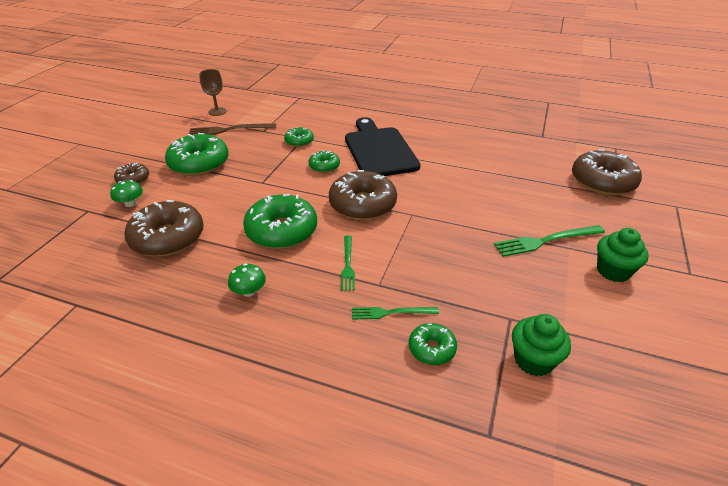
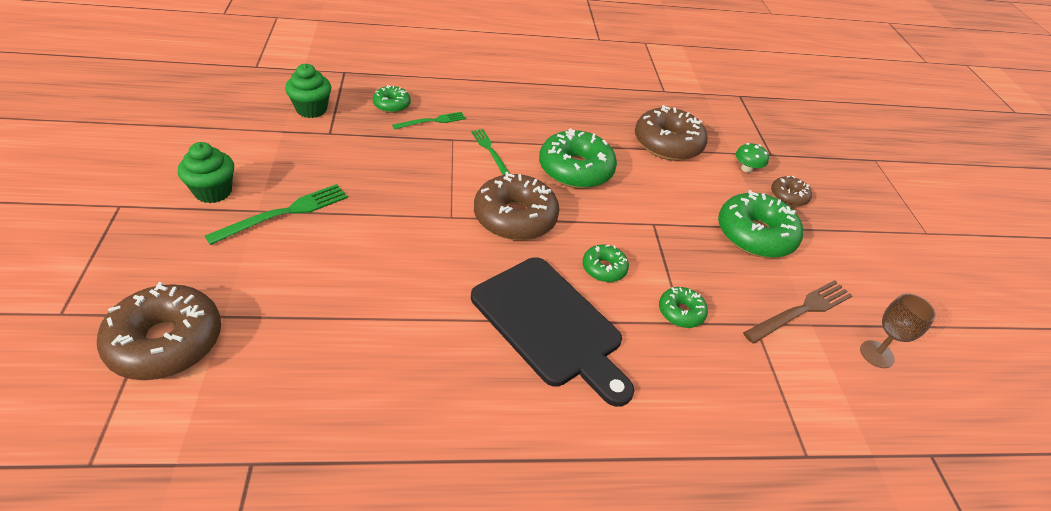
camera: 150 degrees right, 5 degrees up
green mushroom [228,263,266,297] -> none

